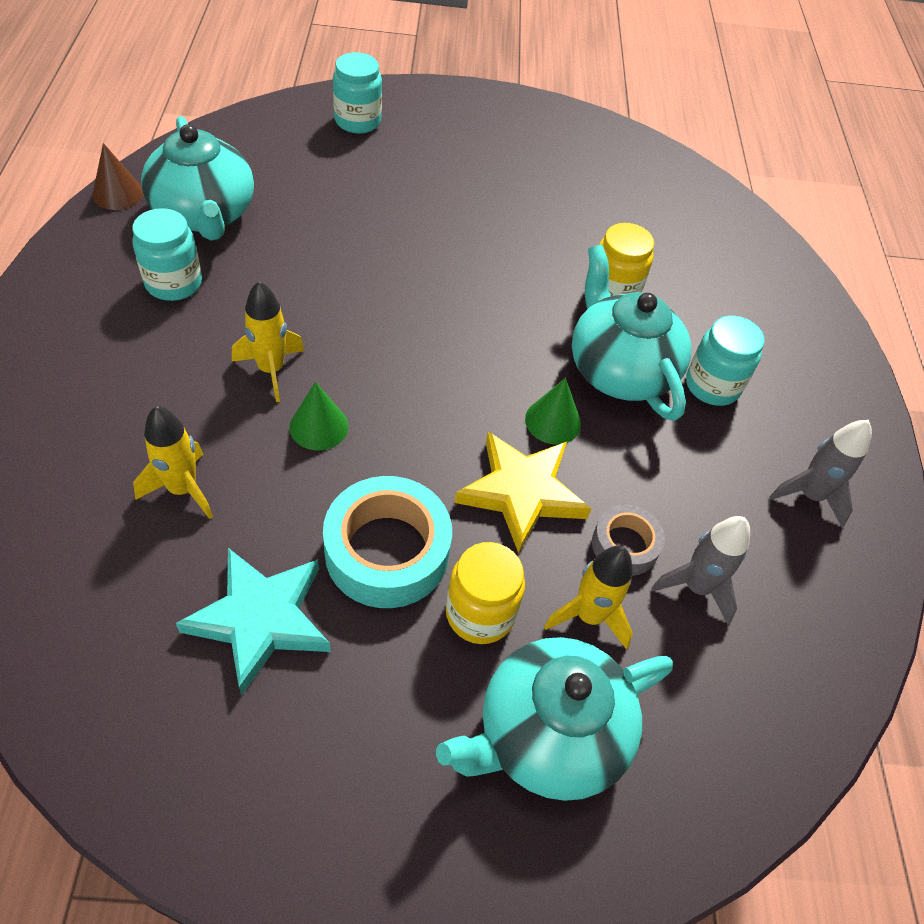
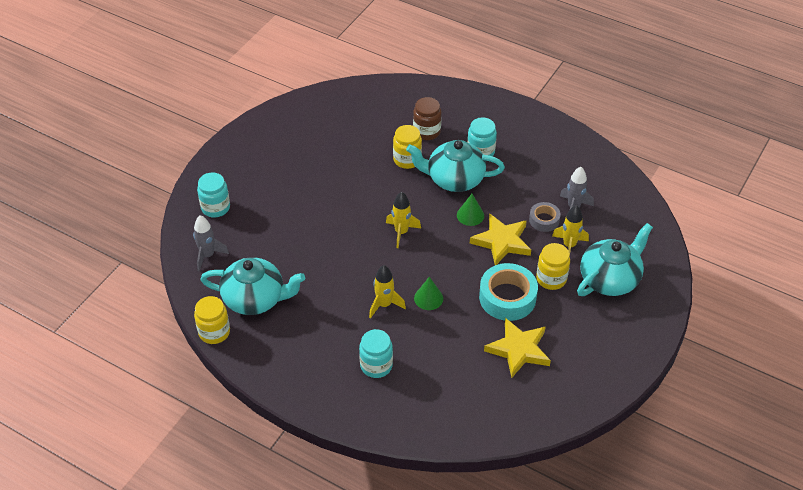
camera: 55 degrees left, 5 degrees down
brown cone [92,143,143,210] -> yellow jar [194,296,230,344]
turquoise jar [132,208,202,301] -> turquoise jar moved to [359,329,393,378]
yellow rocket [133,406,213,519] -> yellow rocket moved to [386,192,421,248]
turquoise star [176,548,331,695] -> yellow star [484,318,551,378]
turquoise teapot [436,637,673,801] -> turquoise teapot turned 135 degrees counterclockwise [577,223,653,296]
grey rocket [769,420,872,527] -> grey rocket moved to [193,215,229,271]
none -> brown jar [413,97,442,140]

